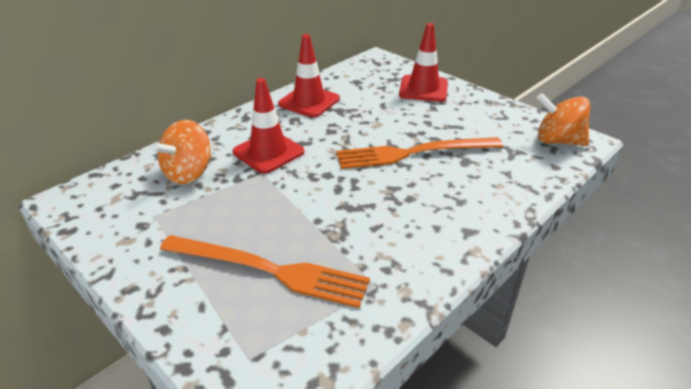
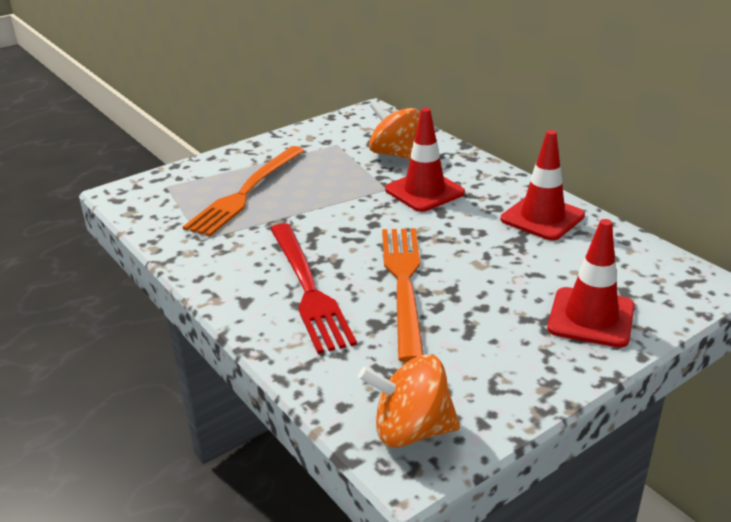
camera: 100 degrees right, 5 degrees down
orange spinning top [536,93,590,146] -> orange spinning top turned 120 degrees counterclockwise [358,354,460,448]
none -> red fork [270,223,357,354]

